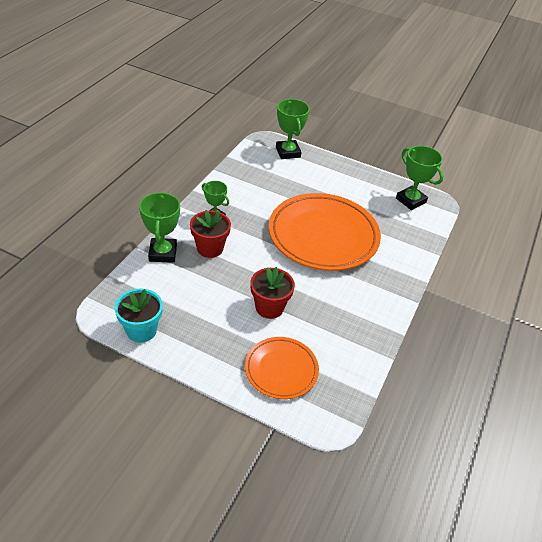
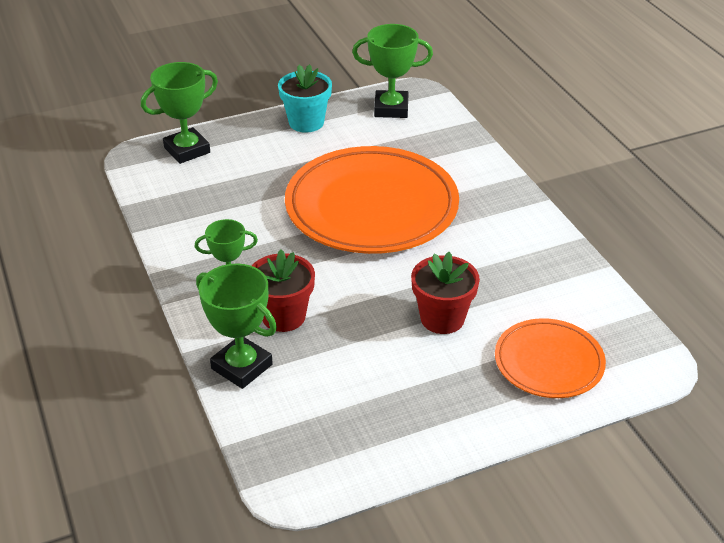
camera: 45 degrees left, 5 degrees down
turquoise flower pot [115,288,163,343] -> turquoise flower pot moved to [278,64,332,133]
green trophy [276,99,310,159] -> green trophy turned 60 degrees counterclockwise [141,62,218,164]

